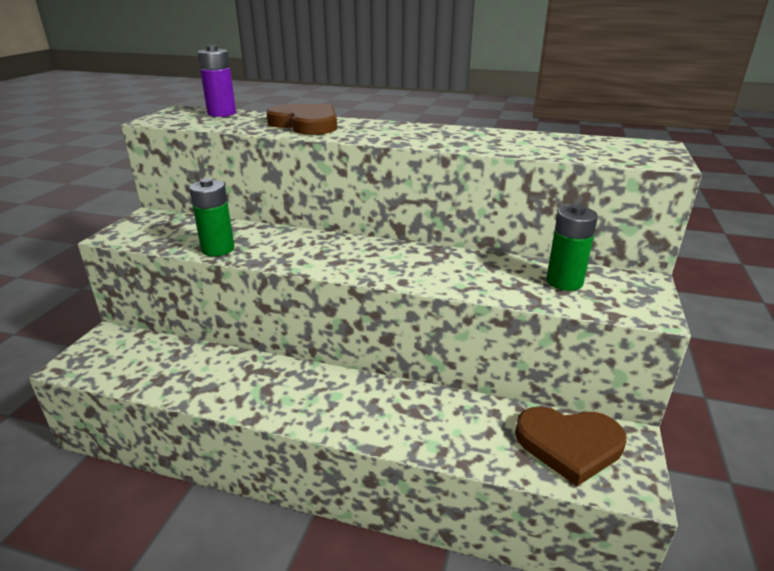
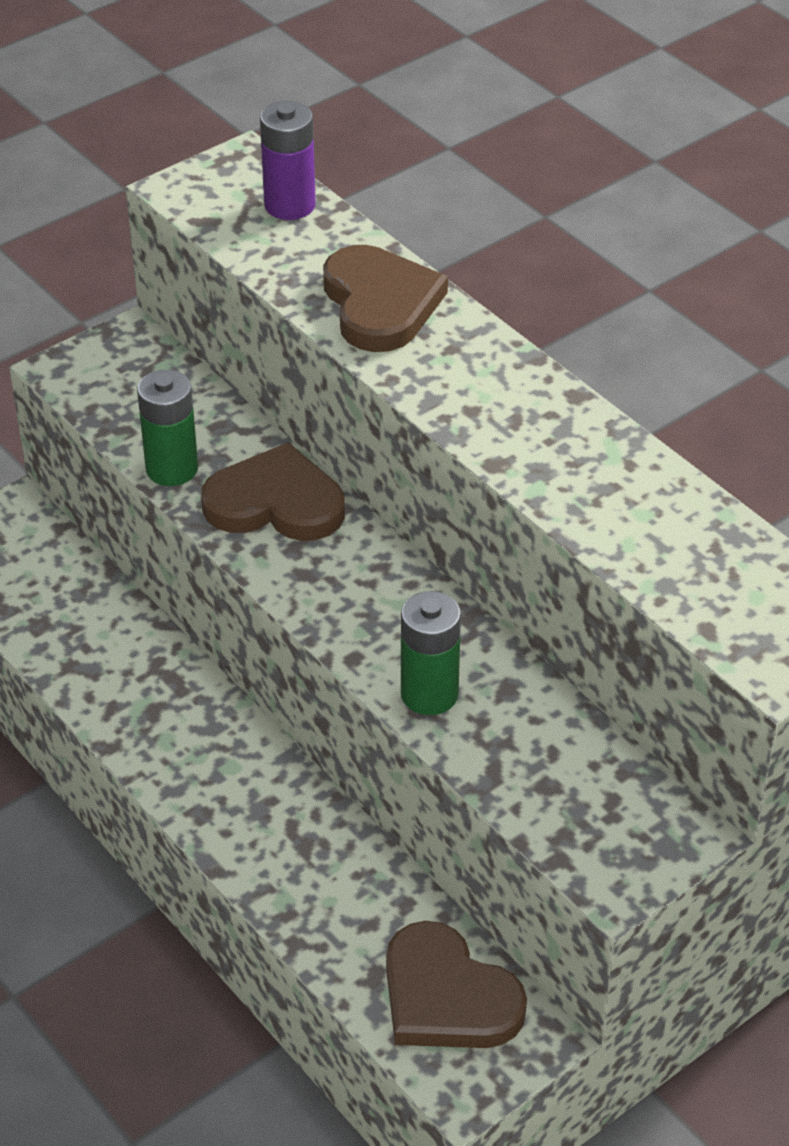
camera: 35 degrees right, 15 degrees up
green battery [546,205,598,291] -> green battery moved to [401,591,461,715]
none -> brown heart [201,442,345,541]

